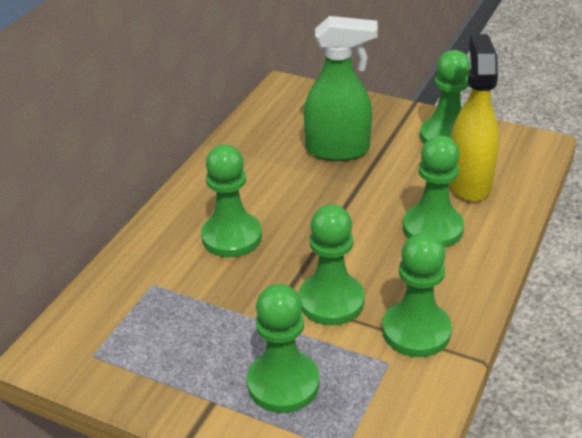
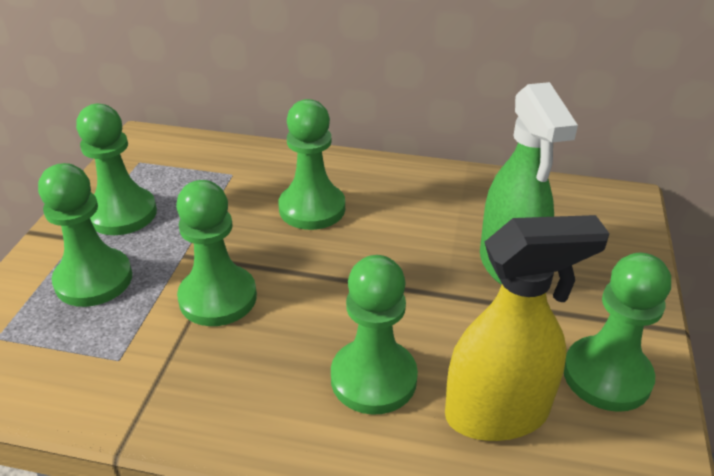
camera: 75 degrees right, 0 degrees up
green pawn [382,233,452,357] -> green pawn moved to [76,104,157,235]

